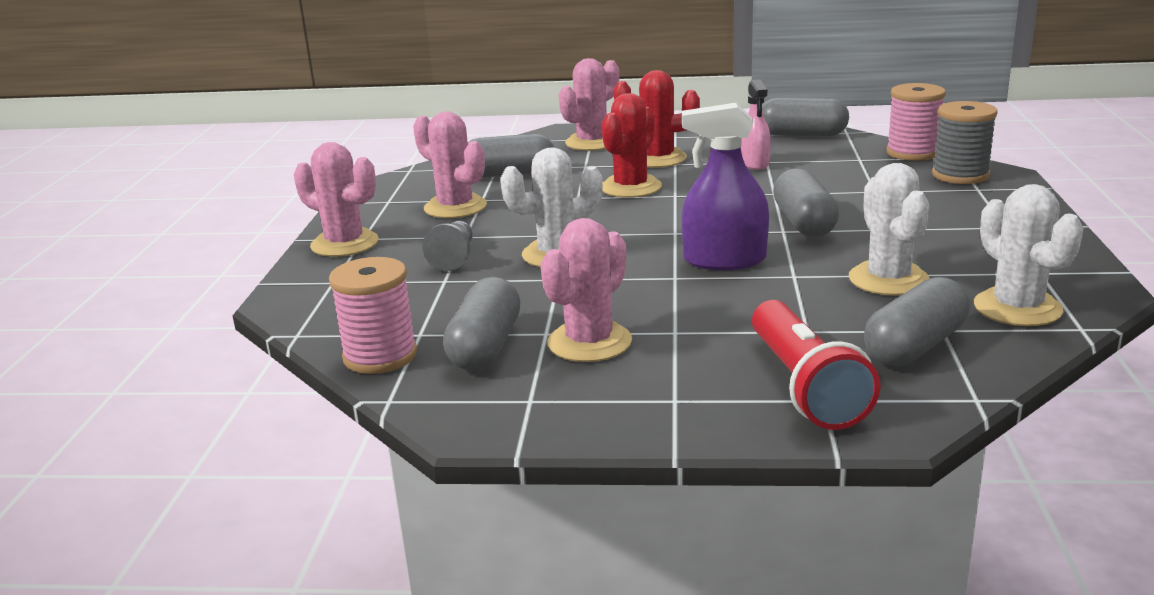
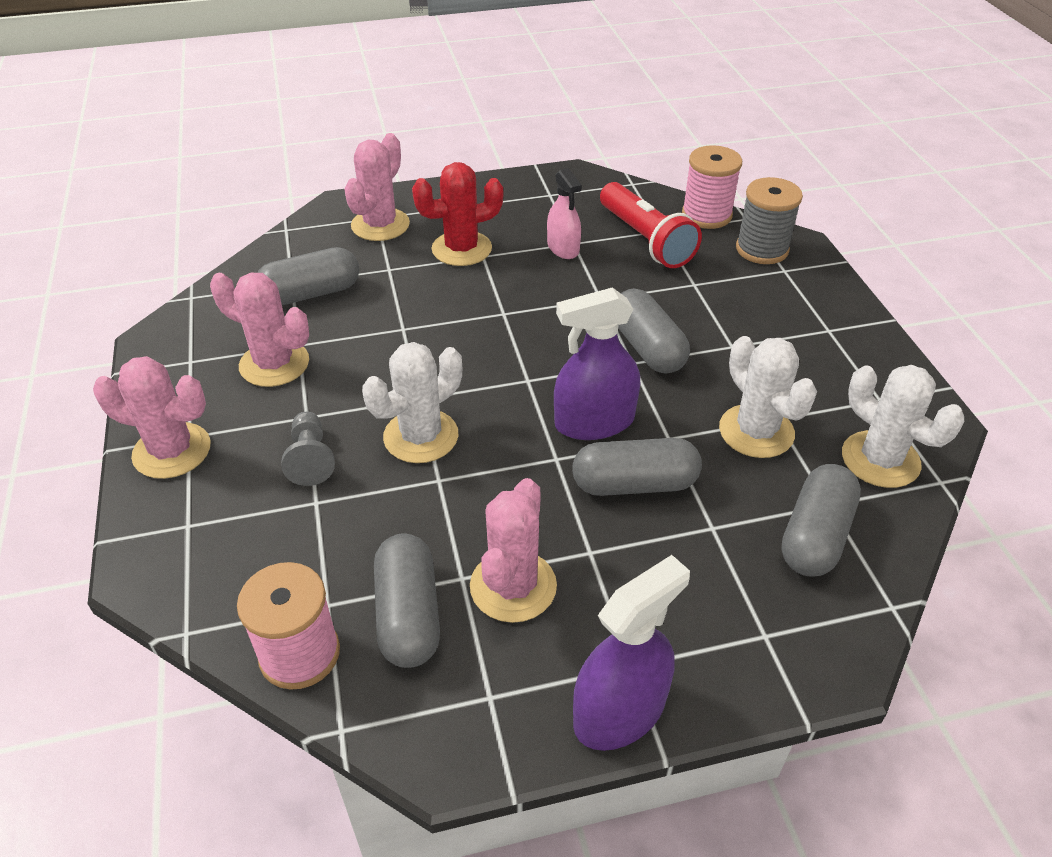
camera: 20 degrees left, 20 degrees up
red cactus [602,93,662,198] -> none
red flashlight [752,300,881,430] -> red flashlight moved to [600,182,702,268]
grey capsule [762,98,849,136] -> grey capsule moved to [572,438,702,496]
none -> purple spray bottle [573,555,690,751]

